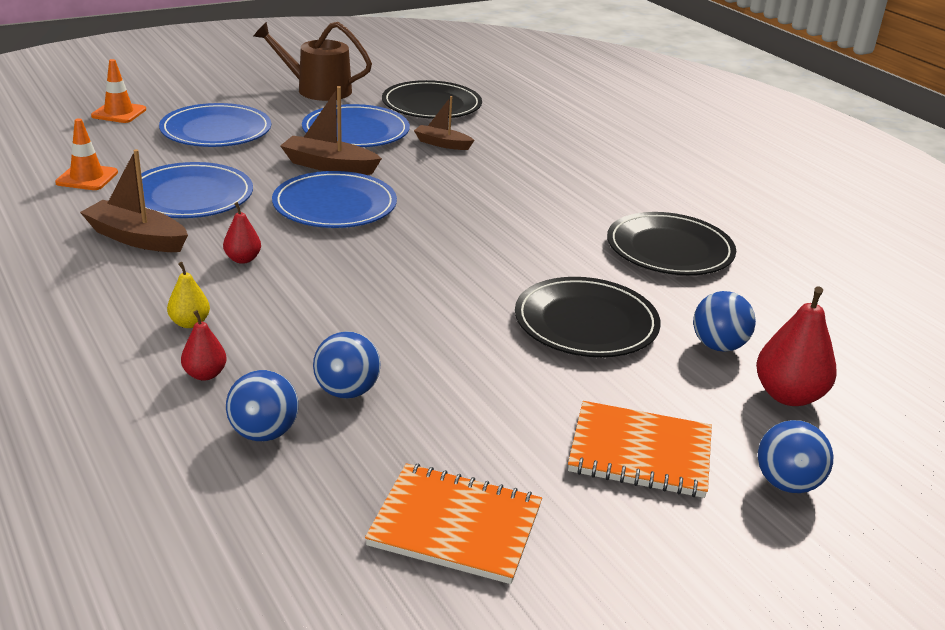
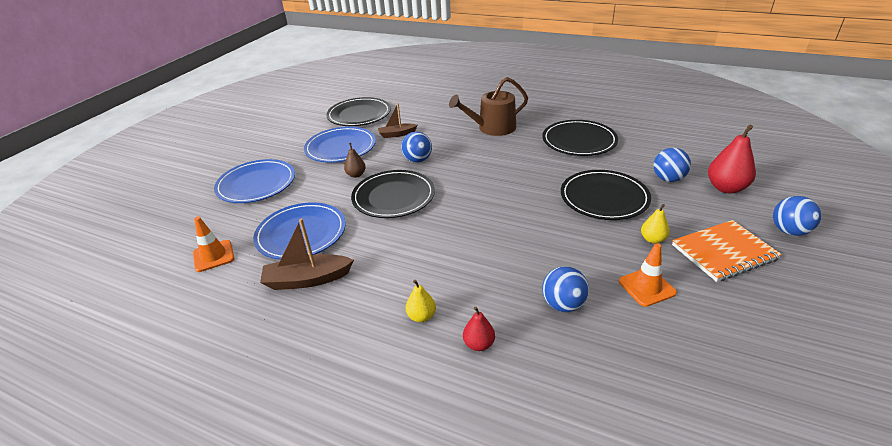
camera: 30 degrees left, 5 degrees up
orange traffic cone [91,59,146,123] -> orange traffic cone moved to [619,243,677,307]
red pear [223,202,261,264] -> none
blue ball [226,370,298,441] -> blue ball moved to [401,132,432,163]
brown watering can [253,22,372,101] -> brown watering can moved to [449,77,528,136]
blue plate [272,171,397,228] -> black plate [351,170,435,218]
brown boat [281,86,382,175] -> brown pear [344,143,366,178]
orange notebook [365,463,542,584] -> none
none -> yellow pear [641,204,670,244]

